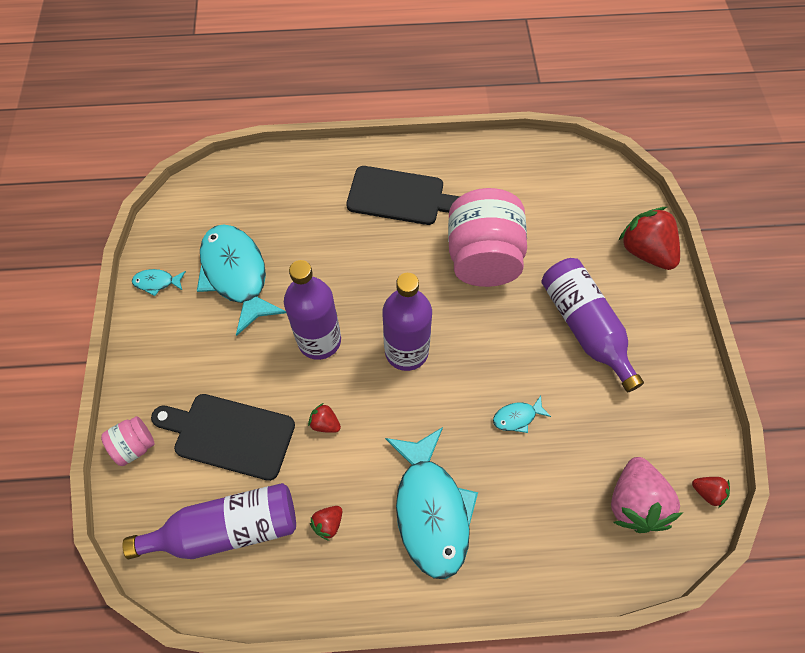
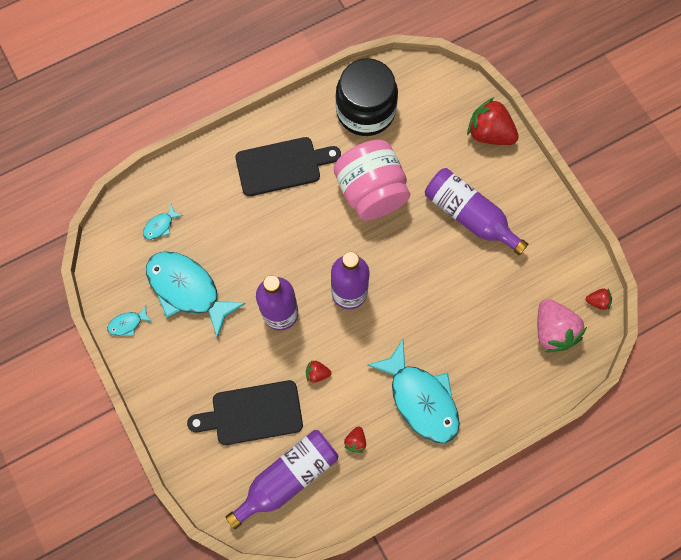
camera: 25 degrees left, 10 degrees up
pink jar [101,416,155,466] -> none
turquoise fish [493,396,551,433] -> turquoise fish moved to [143,204,183,240]
none -> black jar [335,58,398,136]

